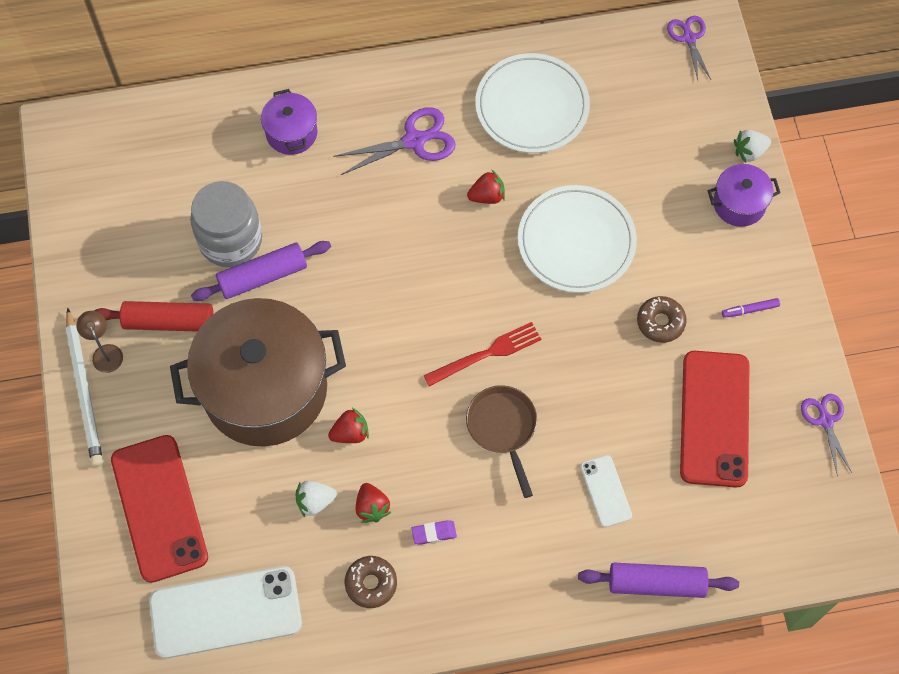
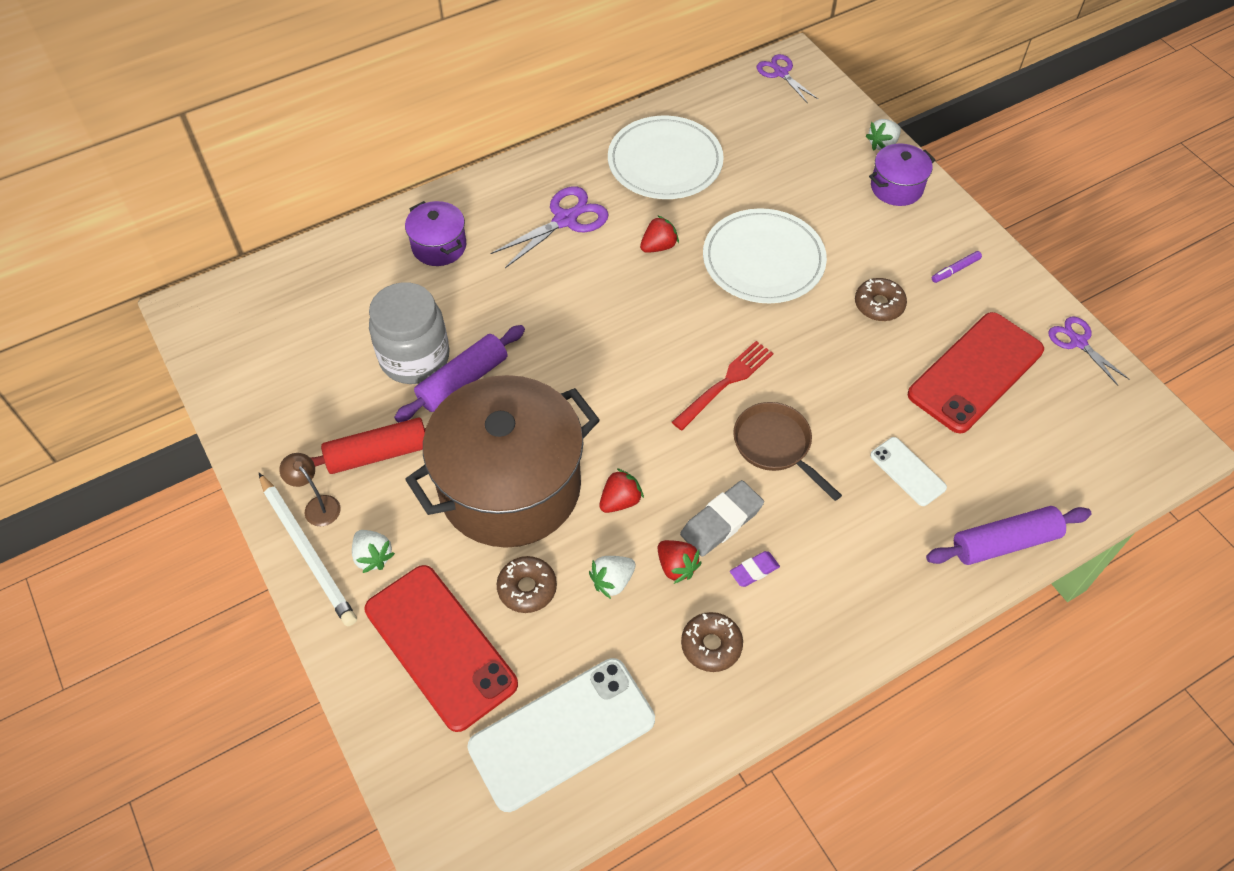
camera: 20 degrees left, 10 degrees down
red phone [680,351,750,488] -> red phone turned 60 degrees clockwise [908,312,1044,434]
none -> white strawberry [352,530,395,573]
none -> brown donut [497,556,557,613]
none -> grey eraser [680,480,764,556]

